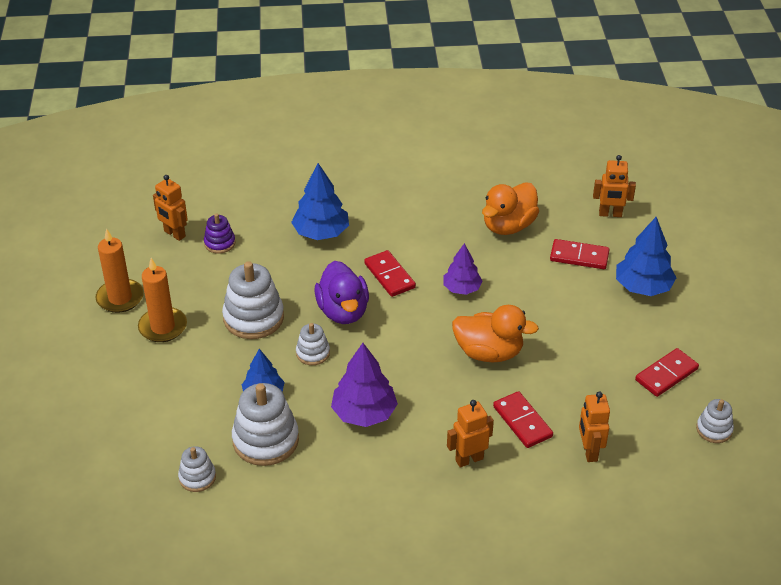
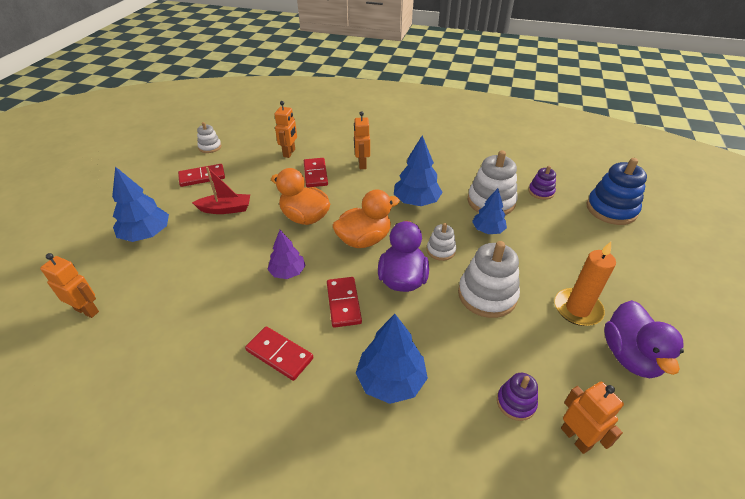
camera: 160 degrees left, 0 degrees up
orange candle [96,228,144,313] -> purple duck [604,300,684,378]
white stacking toy [178,446,216,492] -> purple stacking toy [528,166,556,200]
purple tree [331,343,398,427] -> blue tree [394,135,443,206]
orange robot [447,400,494,468] -> orange robot turned 90 degrees clockwise [354,111,370,169]
orange duck [482,182,539,235] -> orange duck moved to [332,189,400,248]
red domino [550,239,610,269] -> red domino moved to [245,326,313,381]
none -> red boat [192,167,250,214]
none -> blue stacking toy [587,158,647,225]

